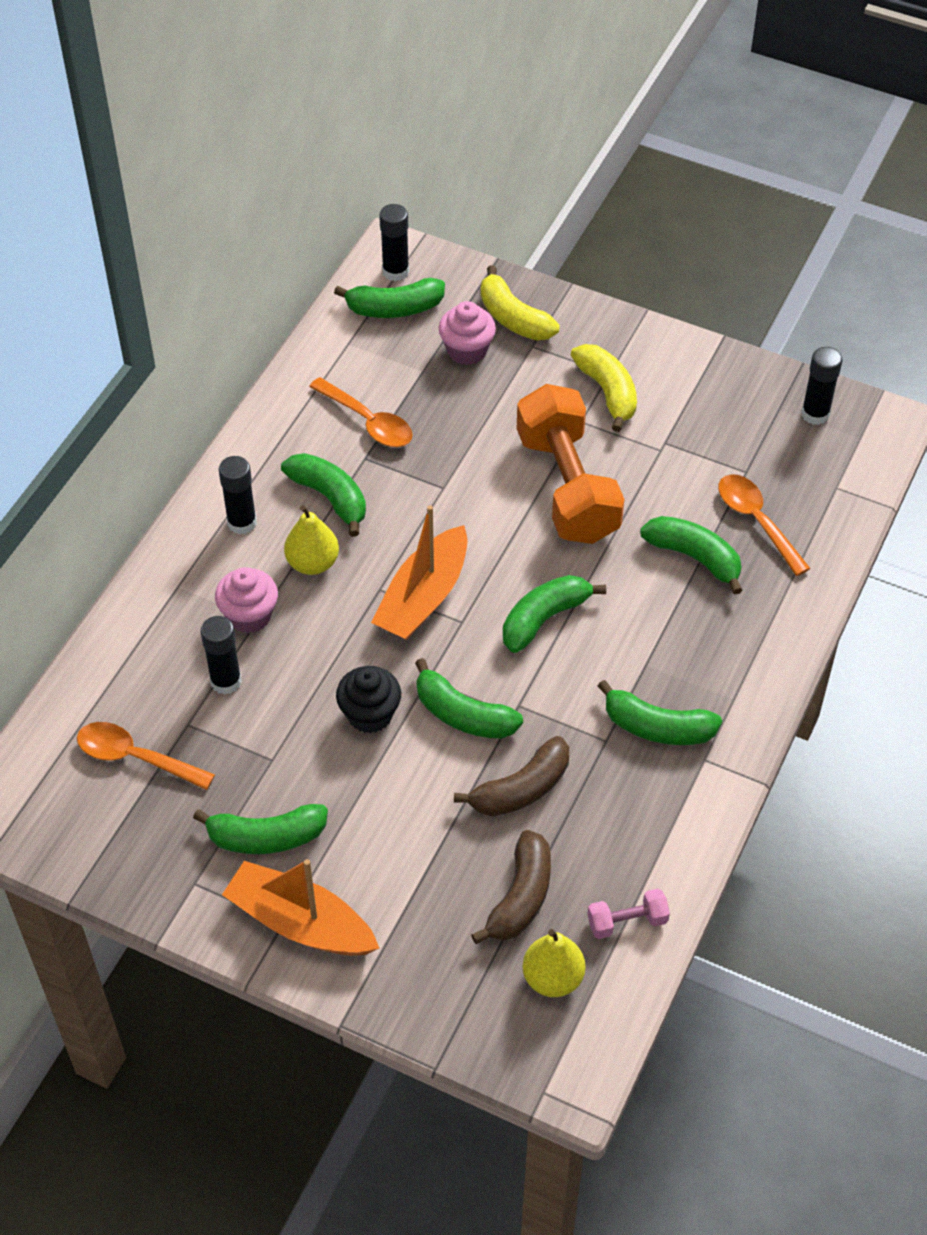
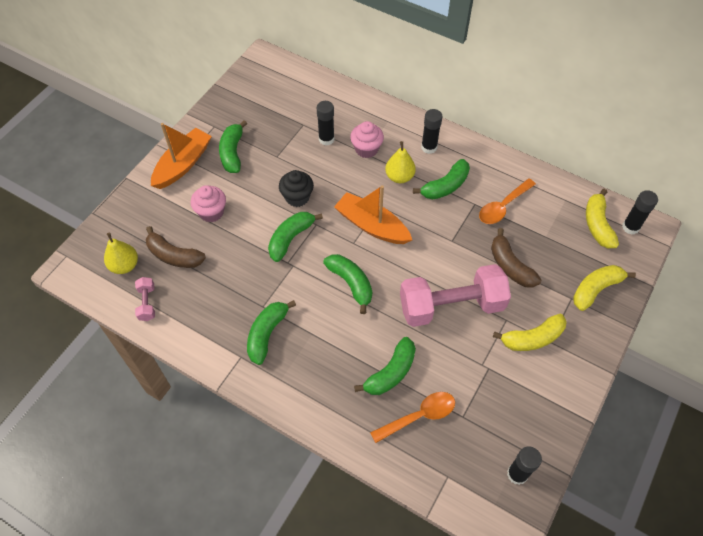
camera: 95 degrees right, 5 degrees up
orange spoon [77,722,215,790] -> none
green banana [334,278,445,318] -> yellow banana [586,189,619,248]
pink cupcake [439,301,496,365] -> pink cupcake moved to [191,185,226,222]
brown banana [454,736,569,816] -> brown banana moved to [491,228,542,288]
orange dumbbell [517,384,625,544] -> pink dumbbell [400,264,511,327]

